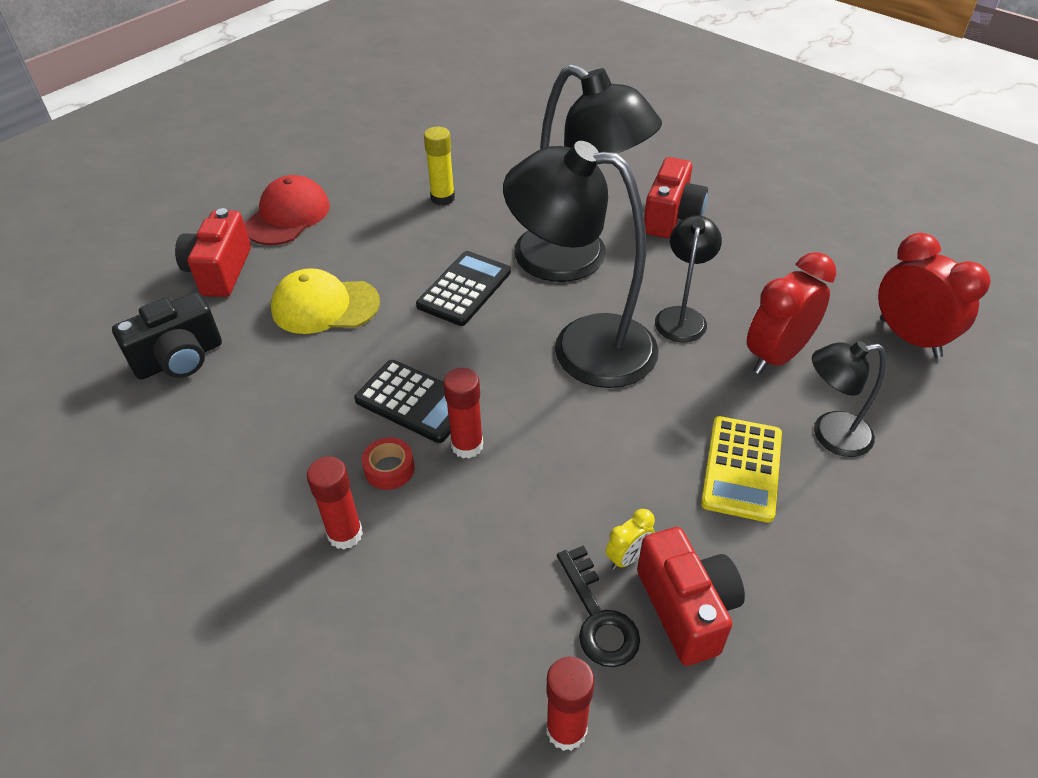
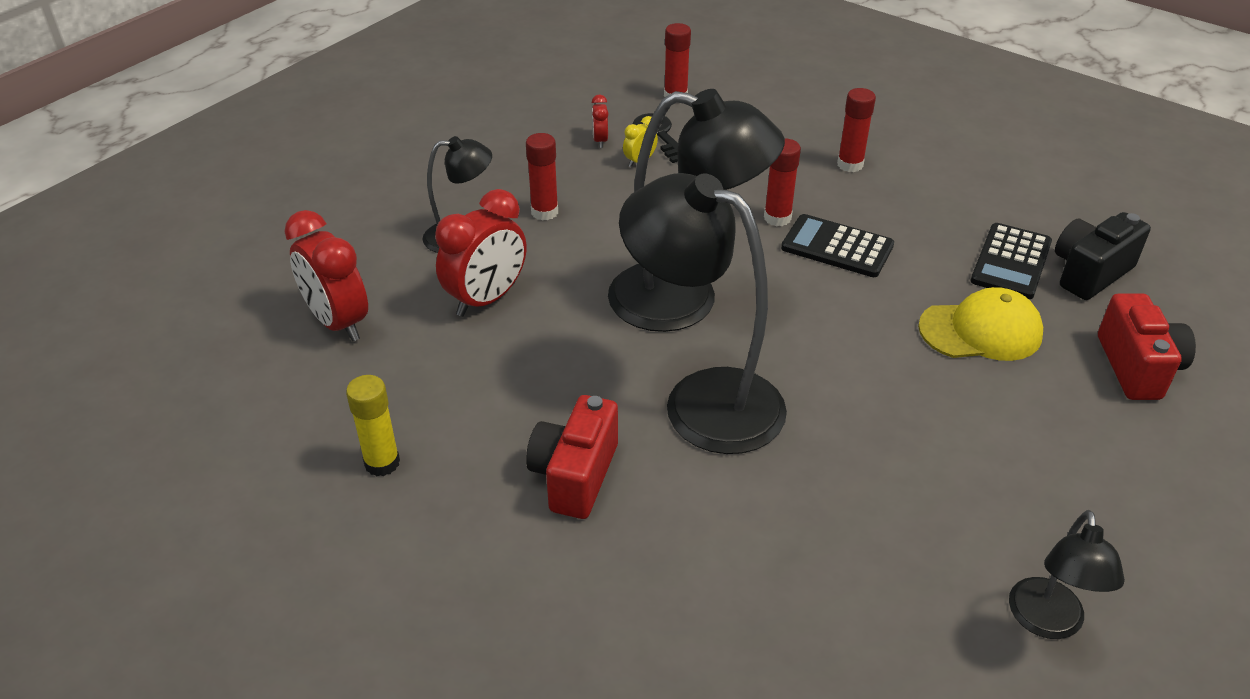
camera: 175 degrees right, 5 degrees down
red cap [244,175,330,245] -> none
red tape [362,438,415,490] -> none
black calculator [416,251,511,326] -> black calculator moved to [970,223,1052,299]
yellow glue stick [424,127,455,206] -> yellow glue stick moved to [346,375,400,476]
red camera [637,527,745,666] -> red clock [592,95,608,148]
black lamp [655,215,722,343] -> black lamp moved to [1009,510,1125,639]
yellow calculator [701,416,782,523] -> red glue stick [526,133,558,221]

